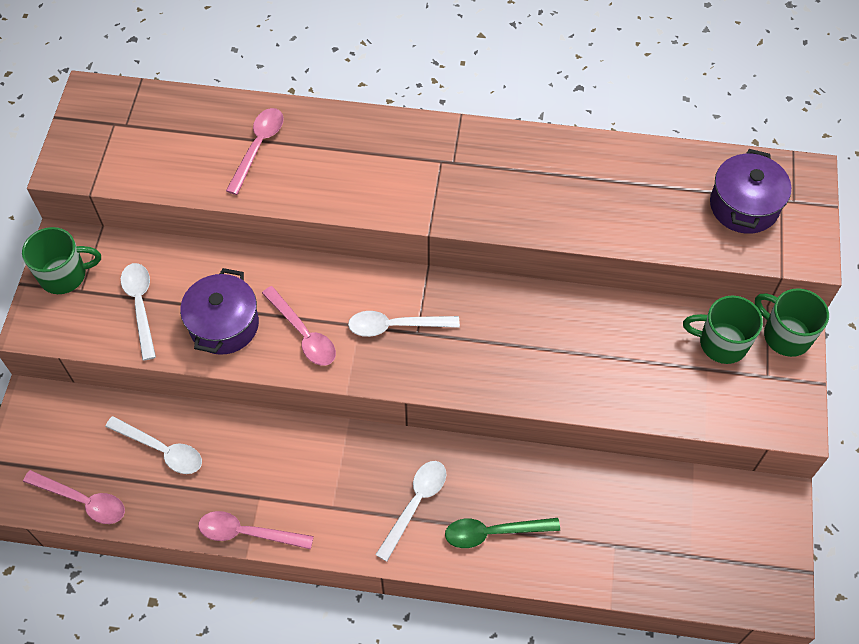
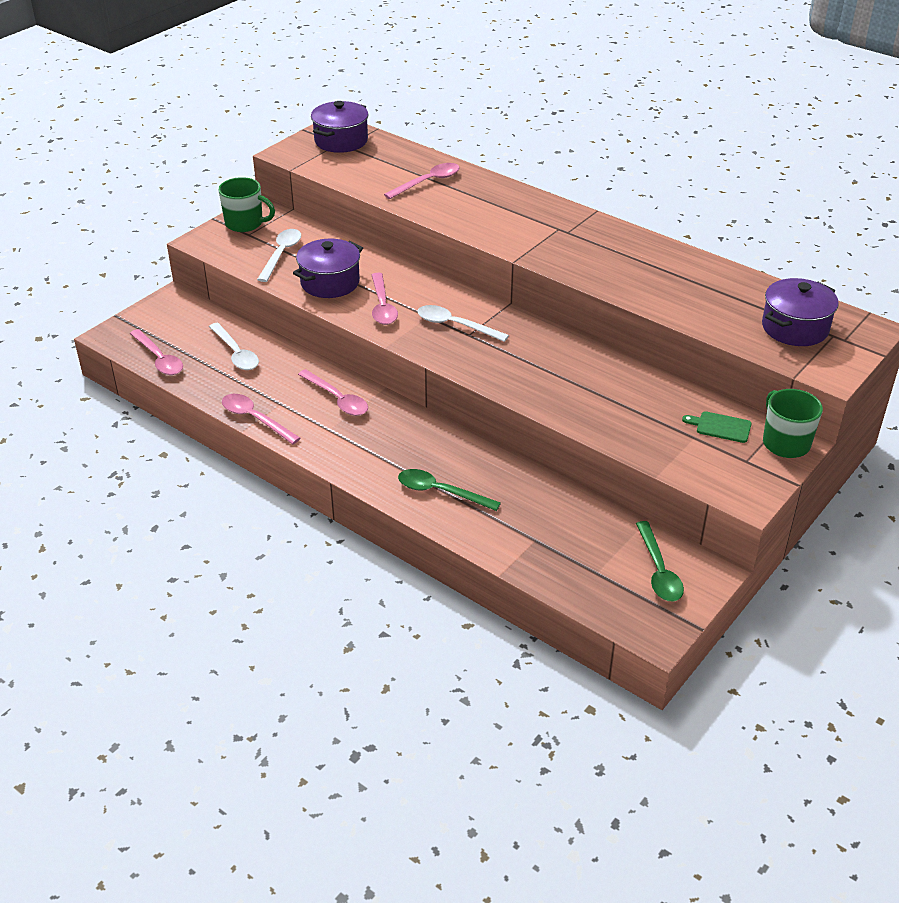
camera: 30 degrees right, 20 degrees down
white spoon [375,461,446,562] -> none
green mug [683,296,763,364] -> green cutting board [682,411,752,443]
none -> pink spoon [298,369,368,416]
none -> purple pot [311,101,369,153]
none -> green spoon [636,521,684,602]

